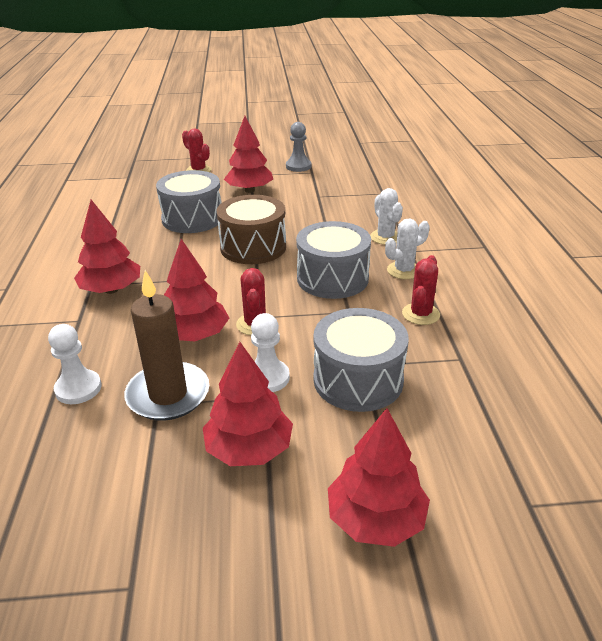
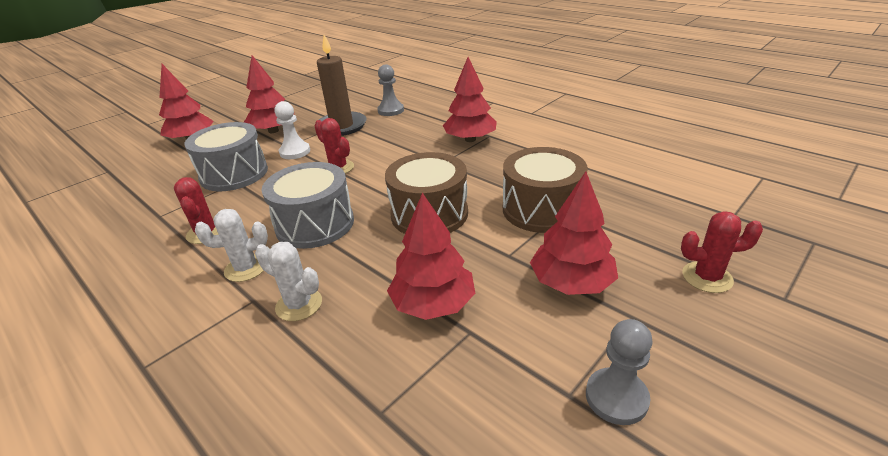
camera: 140 degrees right, 0 degrees up
white pawn [48,324,101,404] -> grey pawn [377,64,404,116]
grey drum [156,170,222,233] -> brown drum [503,147,588,233]
red tree [164,239,229,341] -> red tree moved to [387,193,475,320]
white cactus [385,218,430,279] -> white cactus turned 60 degrees clockwise [195,209,268,282]

